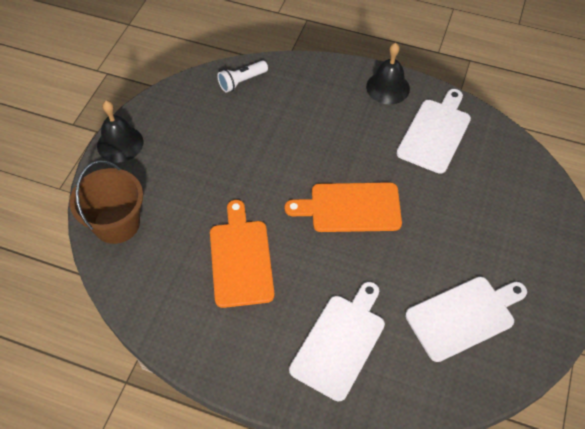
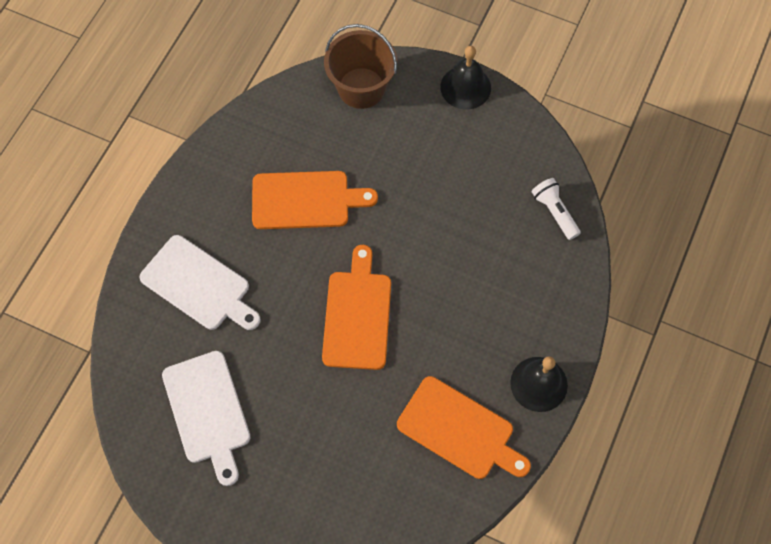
camera: 95 degrees right, 10 degrees up
white cutting board [396,89,471,174] -> orange cutting board [397,376,531,479]

